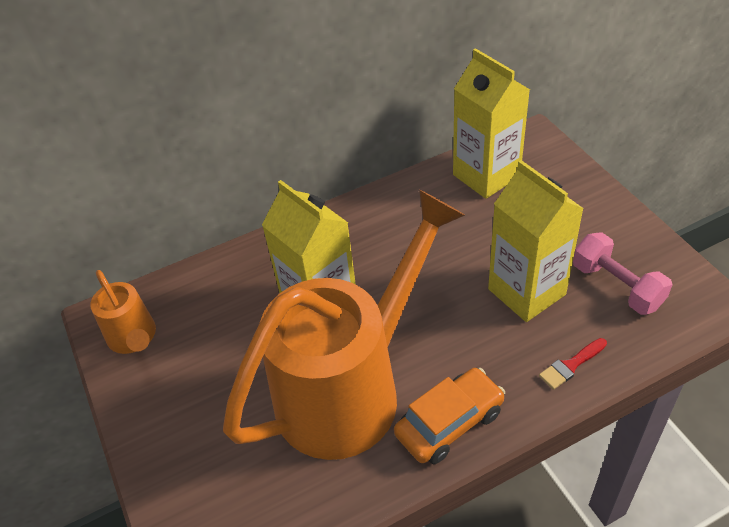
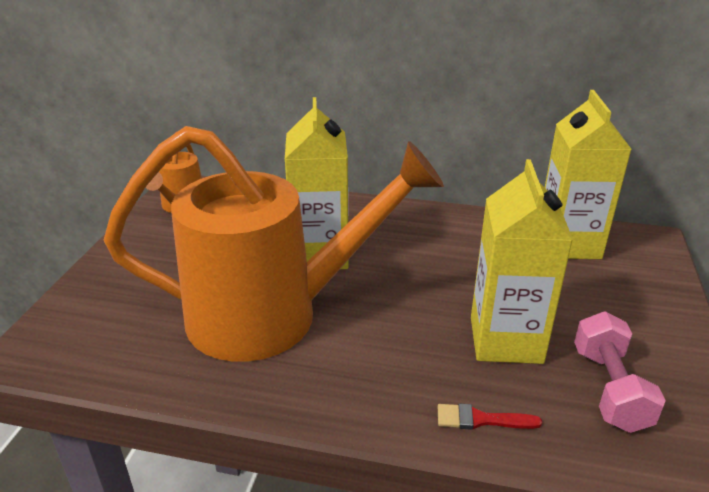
camera: 35 degrees right, 15 degrees down
orange car [394,368,505,464] -> none

